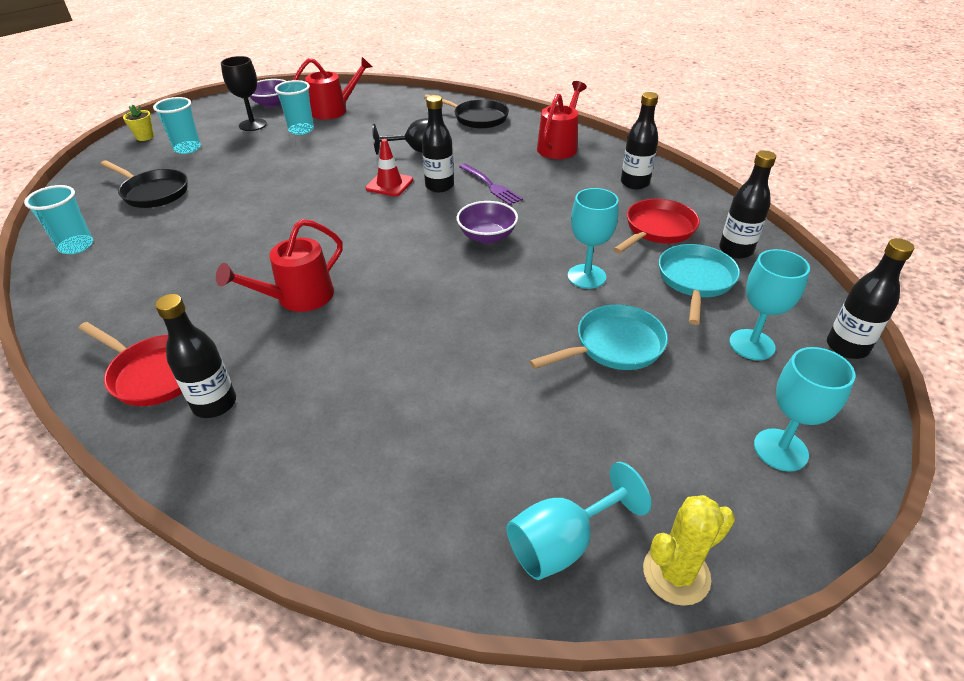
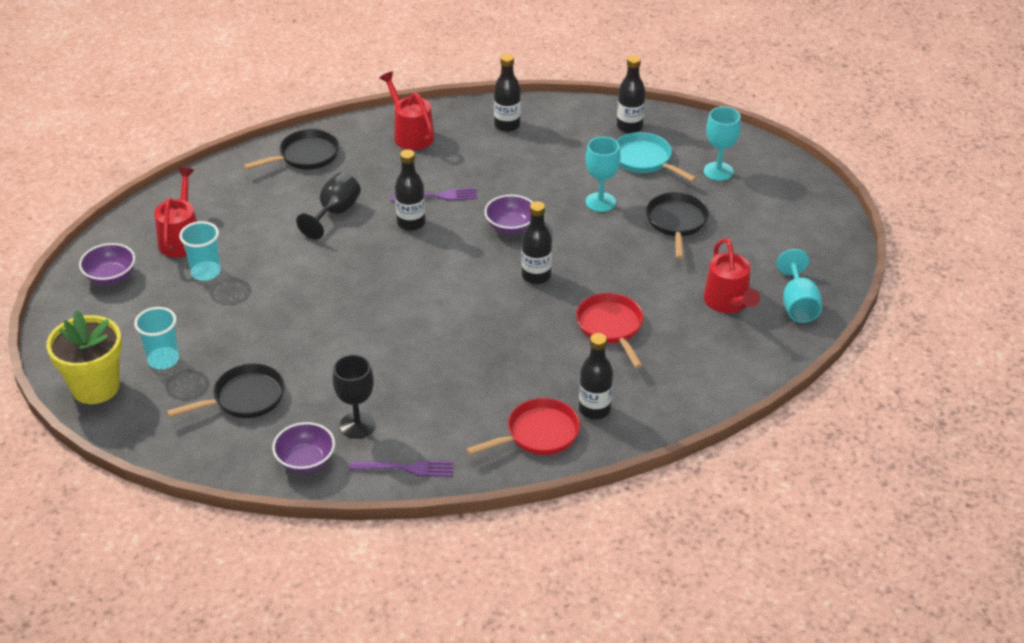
camera: 60 degrees left, 0 degrees up
turquoise cup [24,185,93,254] -> purple bowl [272,422,335,473]
yellow flower pot [123,105,154,141] -> yellow flower pot [46,310,122,404], size x2.30
red watering can [216,219,343,312] -> red watering can moved to [704,238,760,313]
black goblet [221,56,267,131] -> black goblet moved to [333,355,375,439]
red traffic cone [365,139,413,196] -> none
turquoise pan [529,304,668,370] -> black pan [646,192,709,259]
red pan [613,199,700,253] -> red pan moved to [576,293,643,368]
yellow cactus [643,495,735,606] -> none
turquoise goblet [754,347,856,472] -> none
black bottle [827,238,914,359] -> black bottle moved to [522,201,552,284]
none -> purple fork [349,461,454,477]

